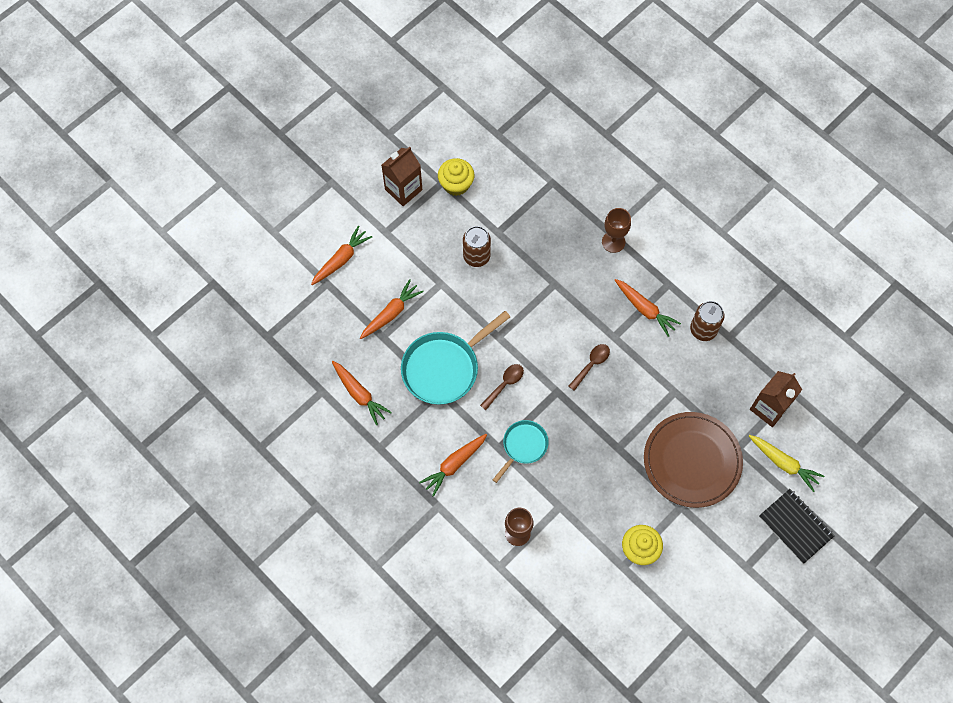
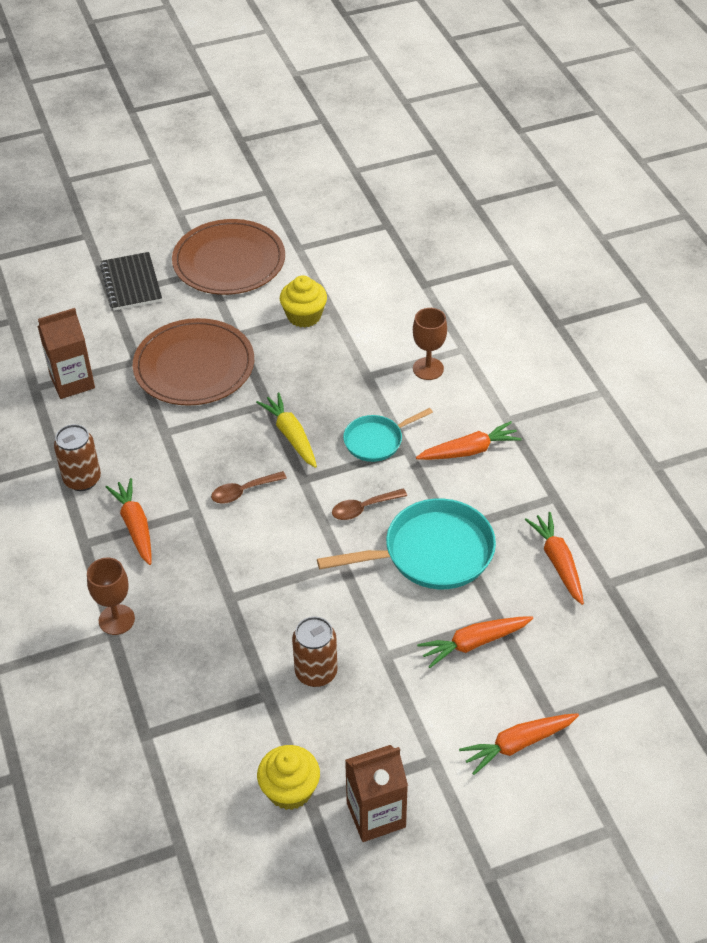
camera: 155 degrees left, 20 degrees down
yellow carrot [749,435,824,492] -> yellow carrot moved to [256,393,317,468]
none -> brown plate [172,219,285,295]

